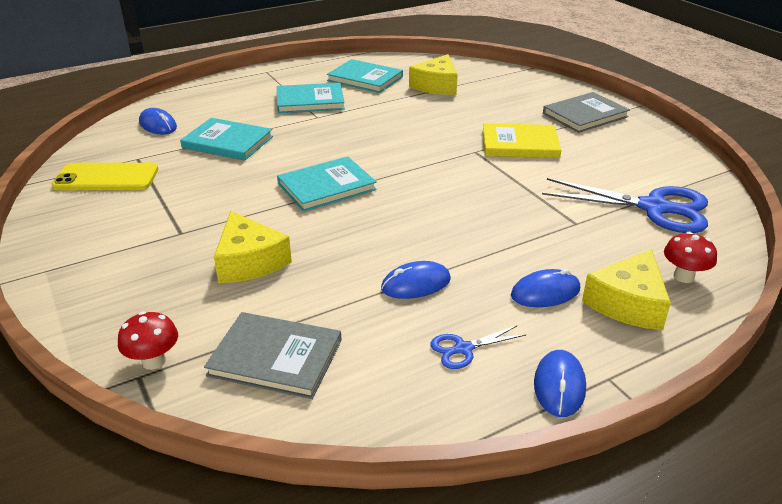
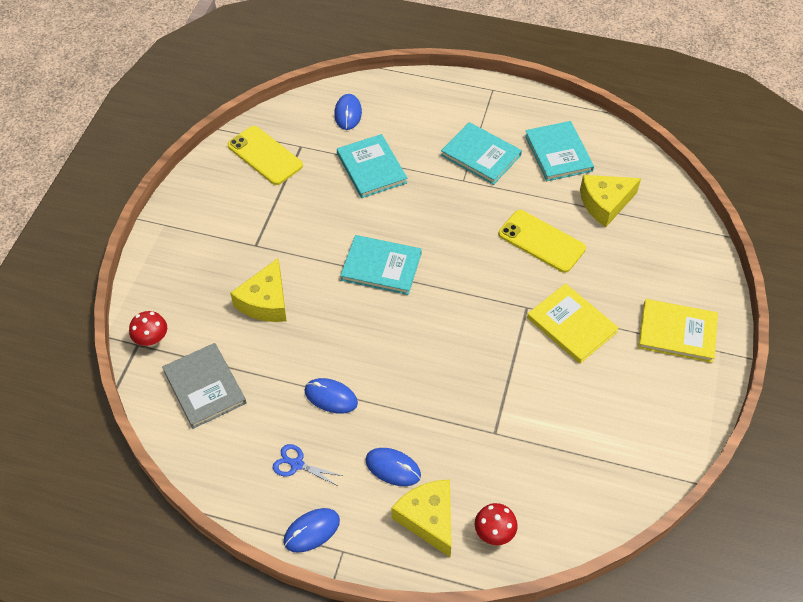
camera: 45 degrees right, 20 degrees up
blue scissors [542,178,708,233] -> none
grey book [543,92,630,133] -> yellow book [638,299,718,363]
yellow cheese [582,249,671,330] -> yellow cheese turned 75 degrees clockwise [391,479,451,557]
none -> yellow phone [499,210,586,273]

